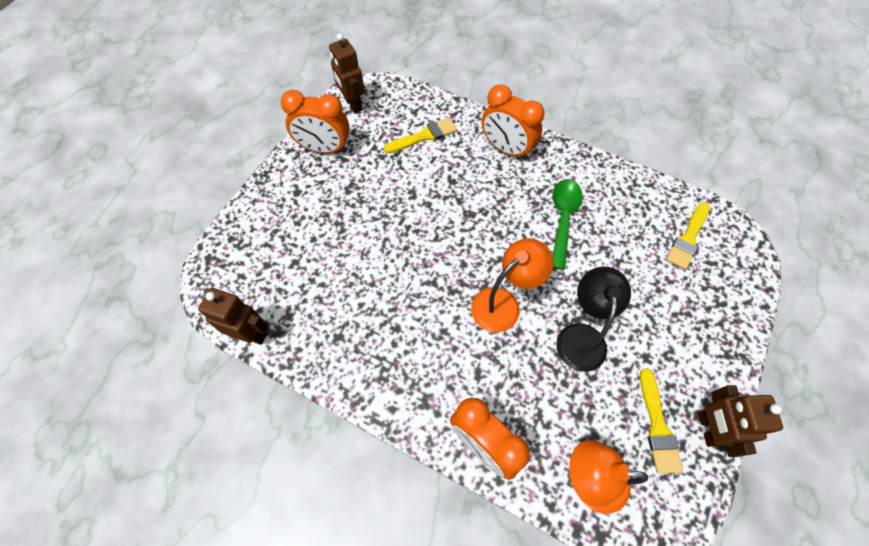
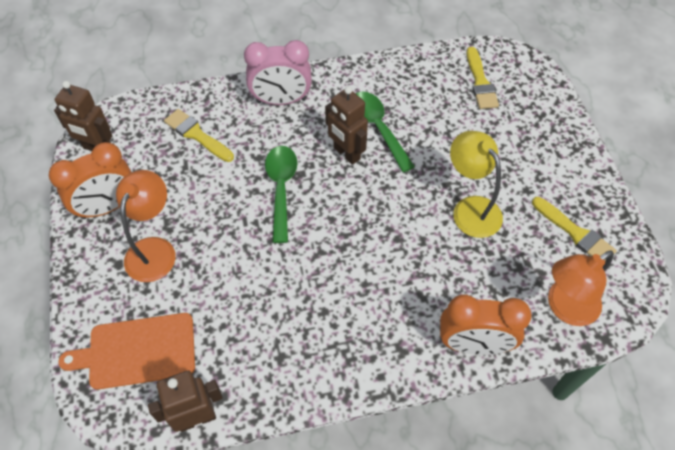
camera: 40 degrees left, 5 degrees down
yellow brush [384,117,457,153] -> yellow brush turned 75 degrees counterclockwise [164,109,234,162]
orange lamp [471,238,554,332] -> orange lamp moved to [116,170,176,282]
orange clock [482,85,544,160] -> pink clock [244,40,312,105]
black lamp [556,267,631,372] -> yellow lamp [450,131,503,238]
brown robot [698,385,783,457] -> brown robot moved to [325,86,368,165]
none -> orange cutting board [58,313,195,390]
none -> green spoon [265,146,298,243]

